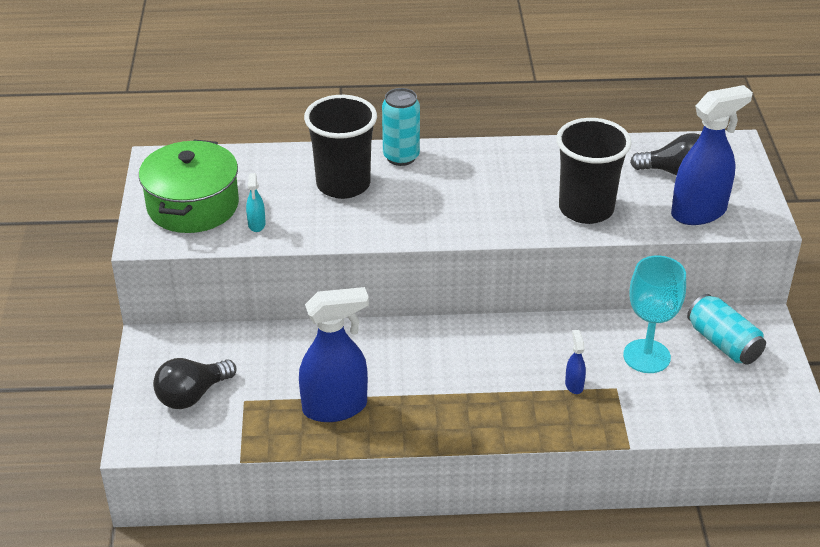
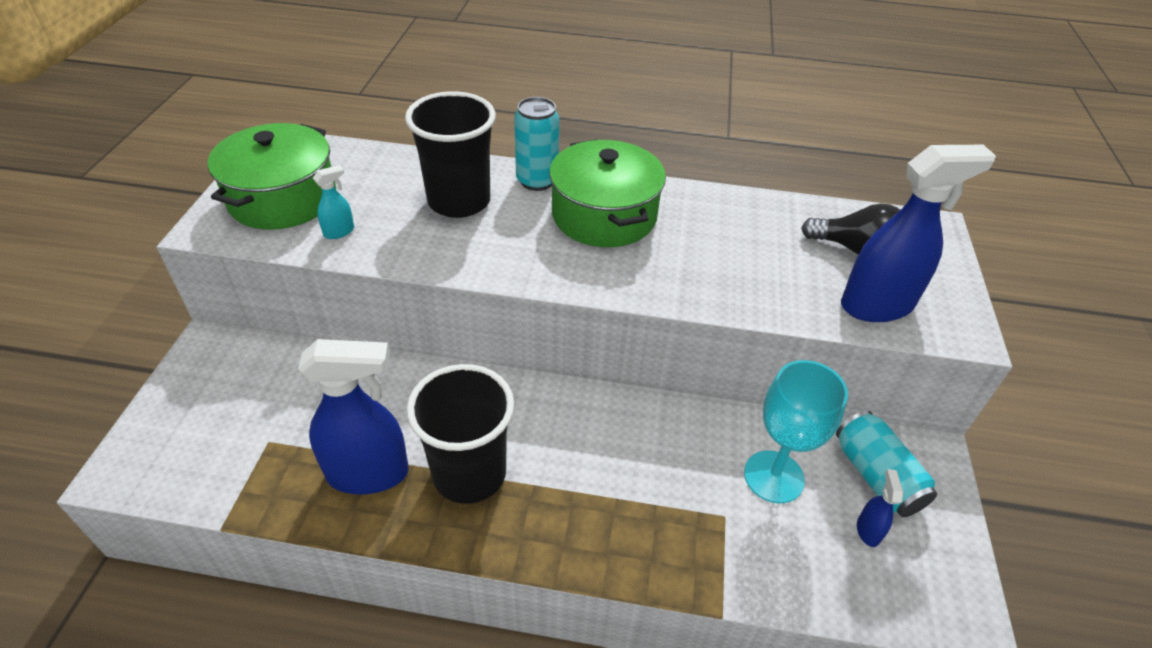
camera: 10 degrees right, 5 degrees up
black light bulb [153,358,237,409] -> none
turquoise spray bottle [246,173,266,232] -> turquoise spray bottle turned 135 degrees counterclockwise [313,165,354,239]
black cup [556,118,632,224] -> black cup moved to [407,364,514,504]
blue spray bottle [565,330,586,394] -> blue spray bottle moved to [857,469,903,547]
none -> green pot [549,139,666,247]

